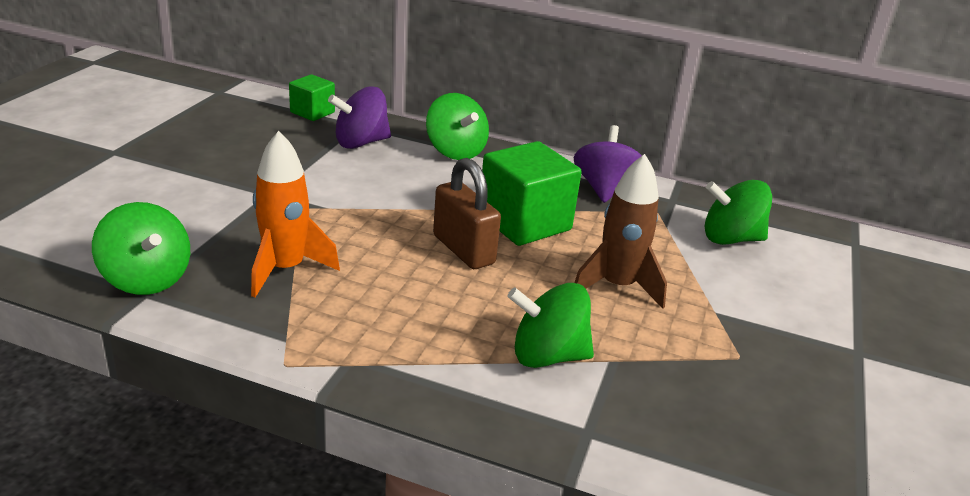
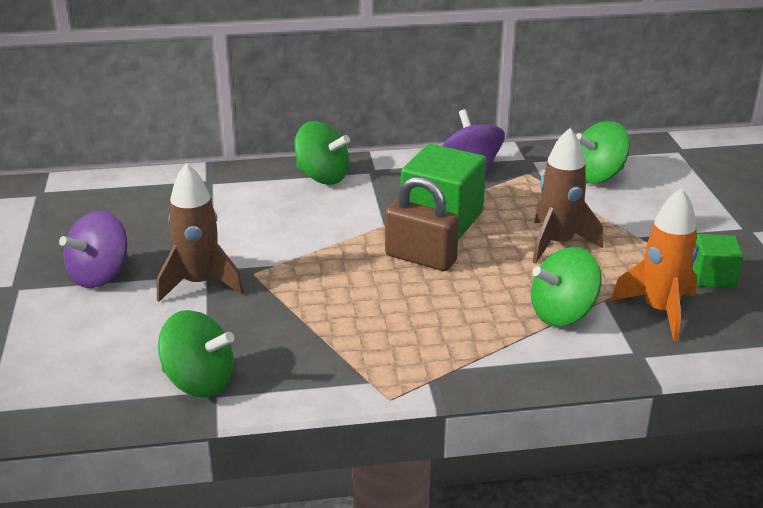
camera: 25 degrees left, 0 degrees up
orange rocket [251,131,340,297] -> orange rocket moved to [611,188,698,342]
green cube [289,74,335,121] -> green cube moved to [692,234,743,289]
purple spinning top [328,86,391,149] -> purple spinning top moved to [59,211,128,288]
none -> brown rocket [157,163,244,302]

